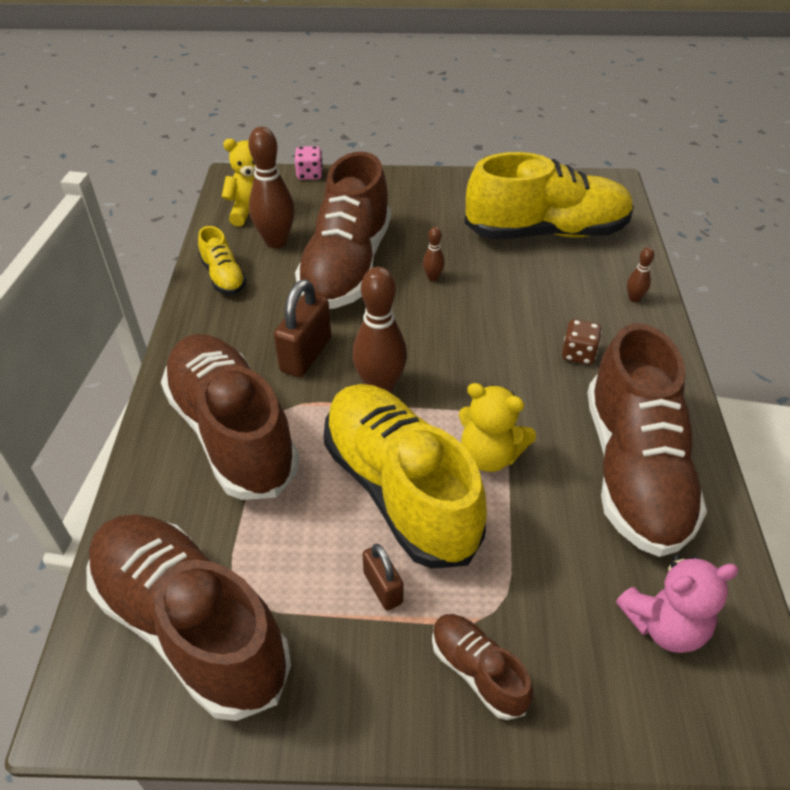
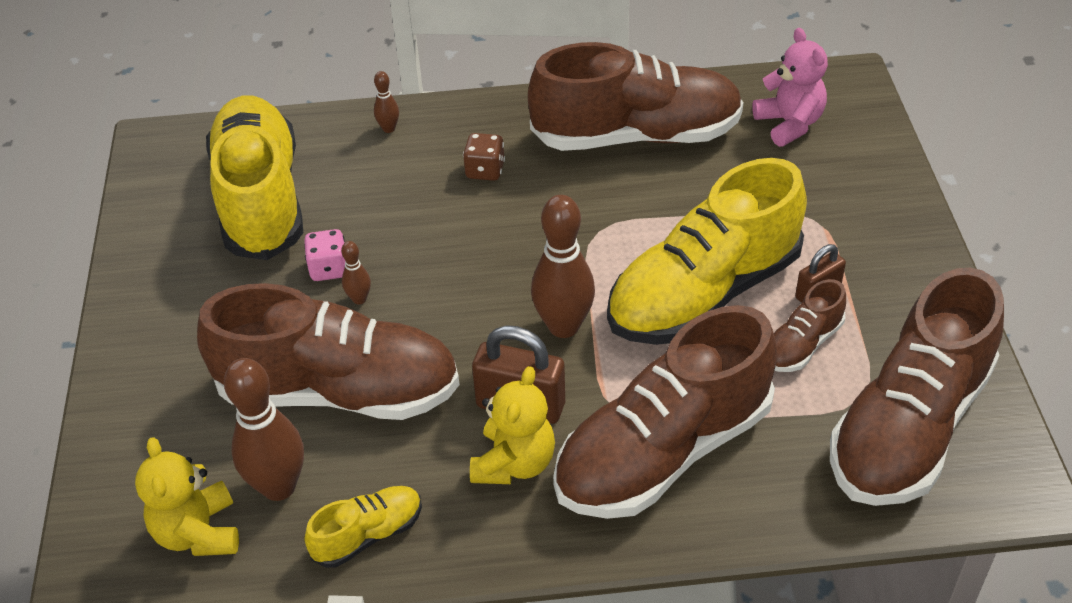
camera: 95 degrees left, 0 degrees up
pink dice [295,146,323,180] -> pink dice moved to [304,229,345,281]
brown shoe [432,614,533,720] -> brown shoe moved to [774,279,846,372]
yellow teddy bear [459,383,536,472] -> yellow teddy bear moved to [470,366,555,484]

